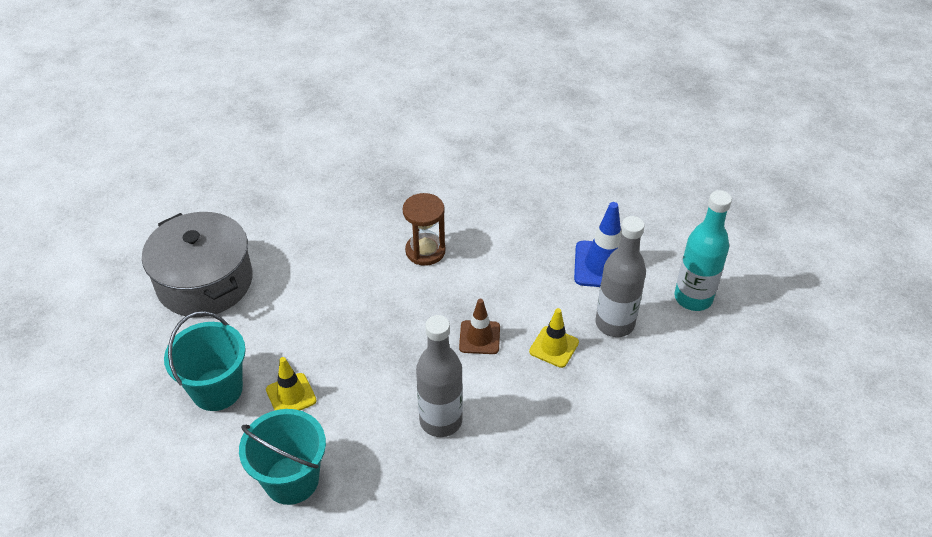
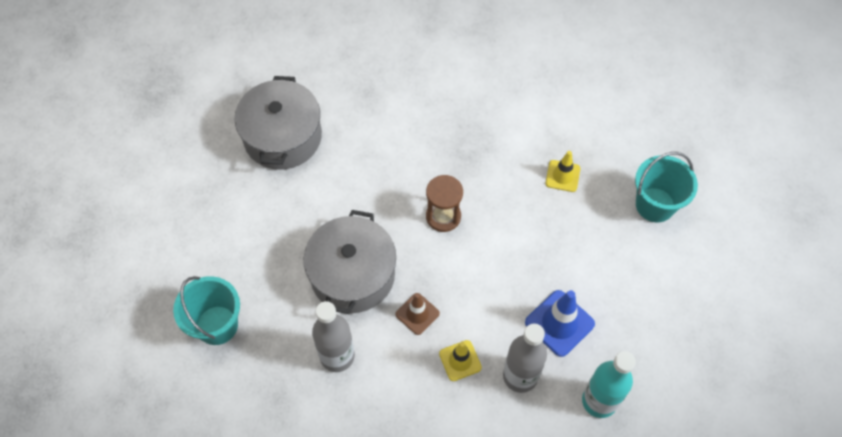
camera: 40 degrees right, 15 degrees up
turquoise bucket [164,311,246,411] -> turquoise bucket moved to [635,152,698,222]
yellow traffic cone [266,357,317,410] -> yellow traffic cone moved to [545,151,580,192]
none -> grey pot [304,210,396,314]

